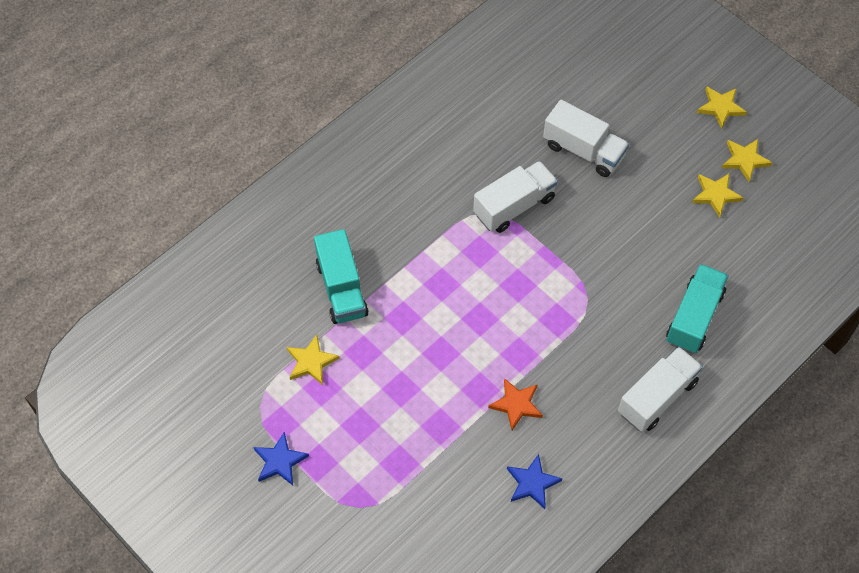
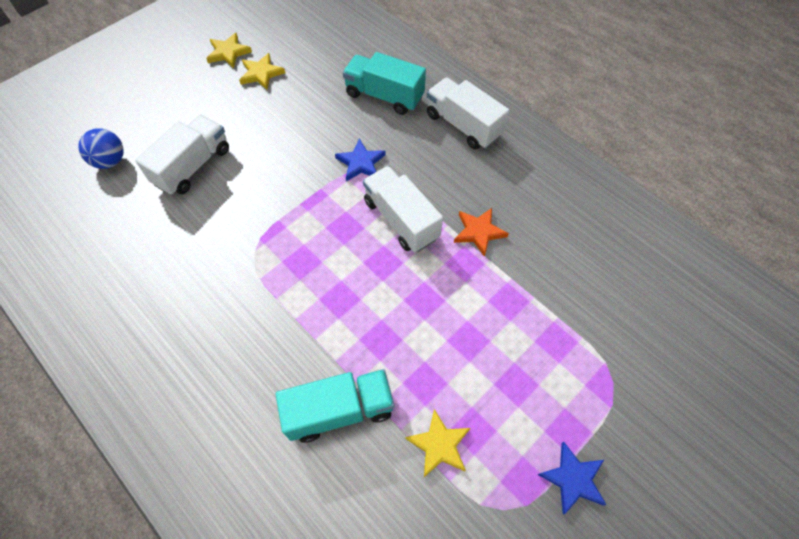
camera: 90 degrees left, 0 degrees up
white truck [473,161,558,233] -> white truck moved to [363,166,443,252]
blue star [507,454,562,509] -> blue star moved to [335,139,386,181]
yellow star [697,86,747,129] -> none
none -> blue ball [78,128,124,169]

